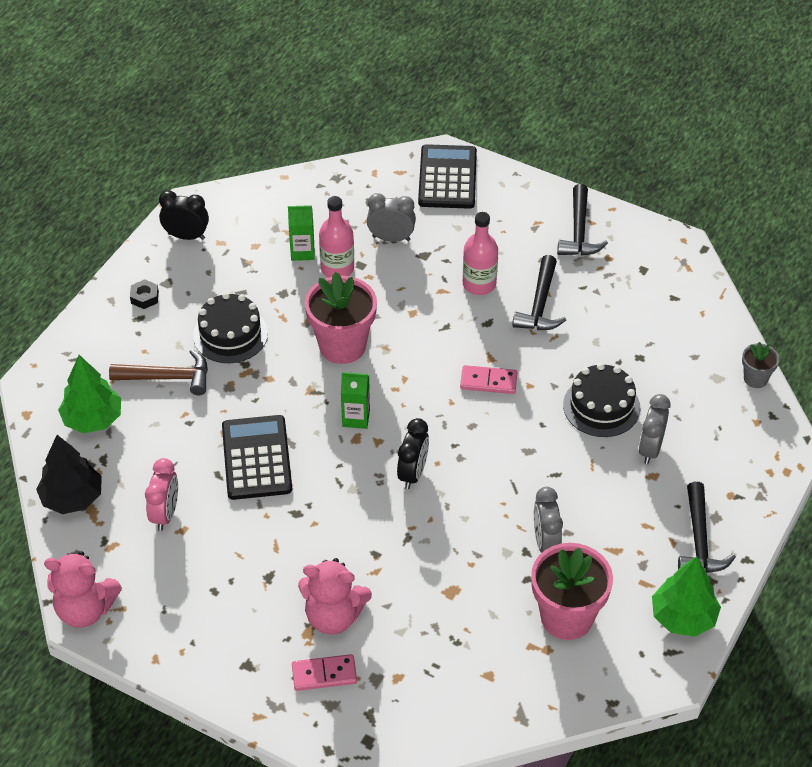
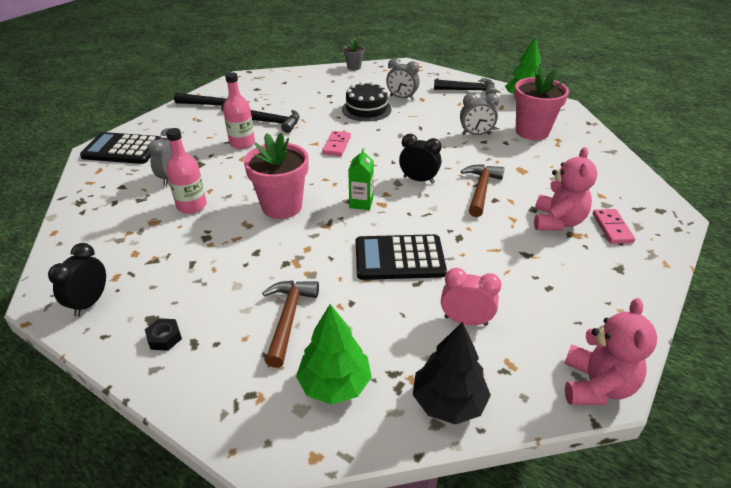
camera: 85 degrees left, 10 degrees down
black cake [193,292,268,363] -> none
green carton [288,205,315,261] -> none
none -> brown hammer [461,164,505,217]

